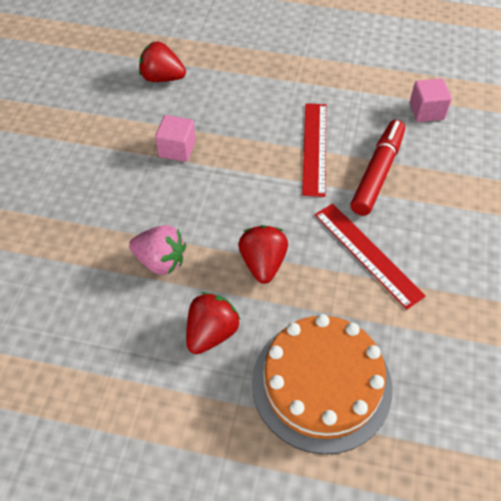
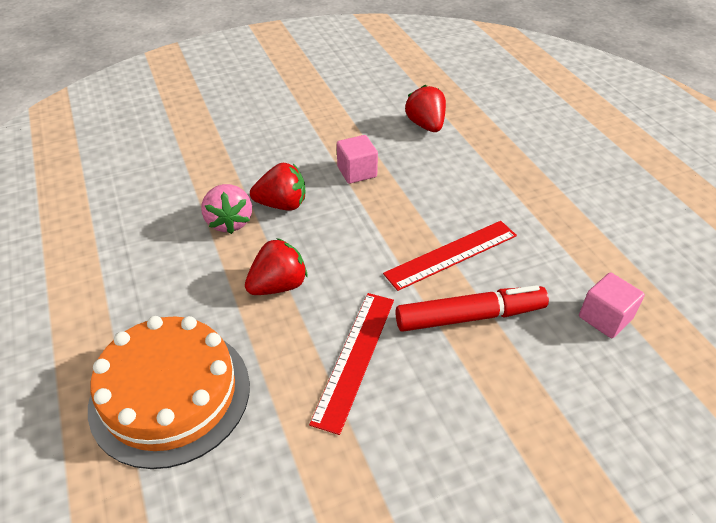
camera: 55 degrees right, 10 degrees down
red strawberry [186,292,241,354] -> red strawberry moved to [250,163,306,211]

